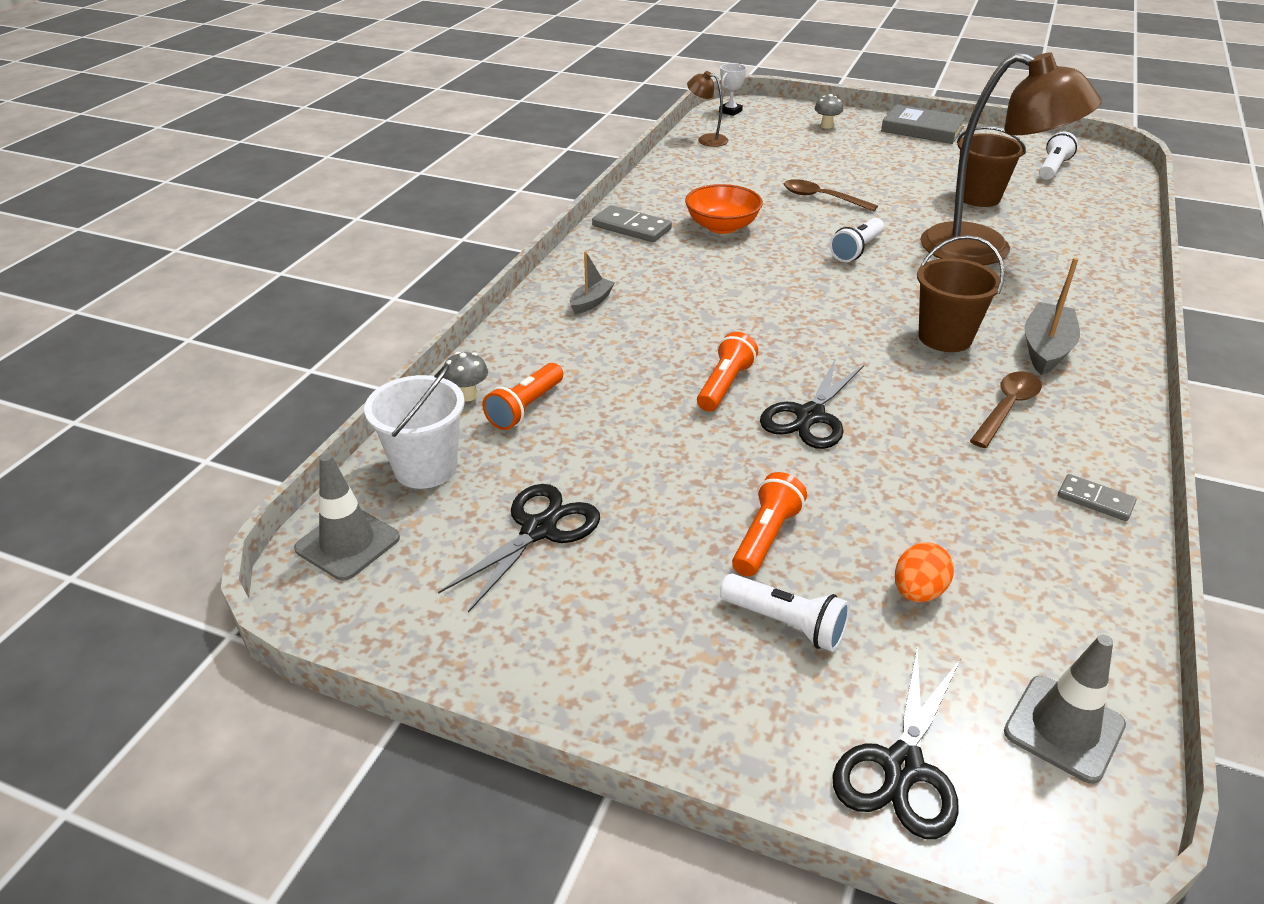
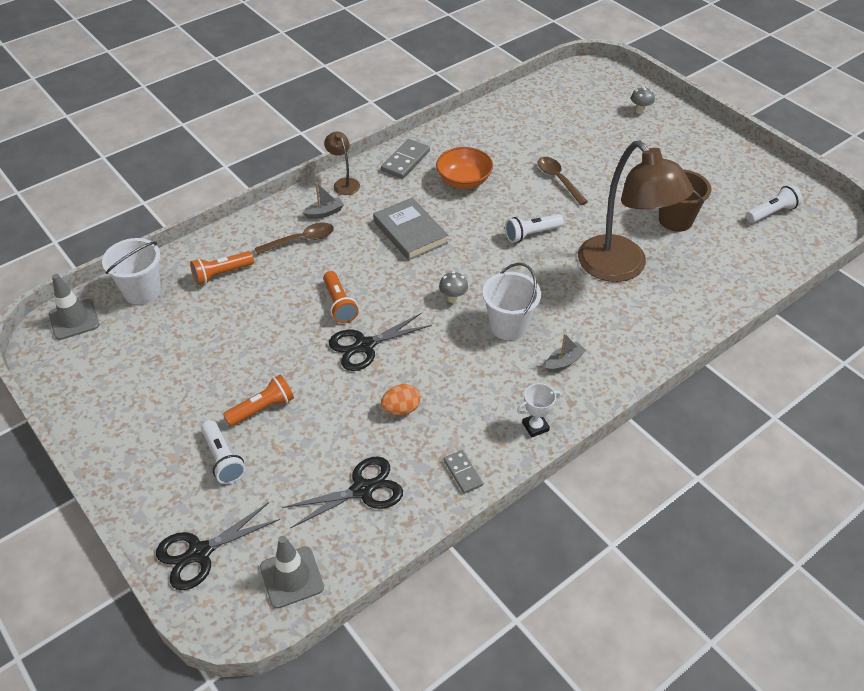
camera: 30 degrees right, 10 degrees up
black scissors [438,484,600,613] -> black scissors moved to [282,457,403,528]
grey mushroom [443,352,488,401] -> grey mushroom moved to [439,271,468,303]
grey domino [592,205,672,242] -> grey domino turned 60 degrees clockwise [381,139,430,179]
brown lamp [687,71,728,147] -> brown lamp moved to [324,132,360,195]
orange flashlight [697,332,758,412] -> orange flashlight turned 105 degrees clockwise [323,271,359,323]
white trophy [719,63,747,116] -> white trophy moved to [517,383,561,437]
grey book [881,104,967,144] -> grey book moved to [373,197,448,261]
orange egg [895,542,954,602] -> orange egg moved to [381,384,420,415]
brown bucket [917,235,1004,352] -> white bucket [482,263,541,340]
brown spoon [970,372,1042,448] -> brown spoon moved to [255,223,334,255]
grey boat [1024,257,1080,375] -> grey boat [546,333,587,372], size x0.59

